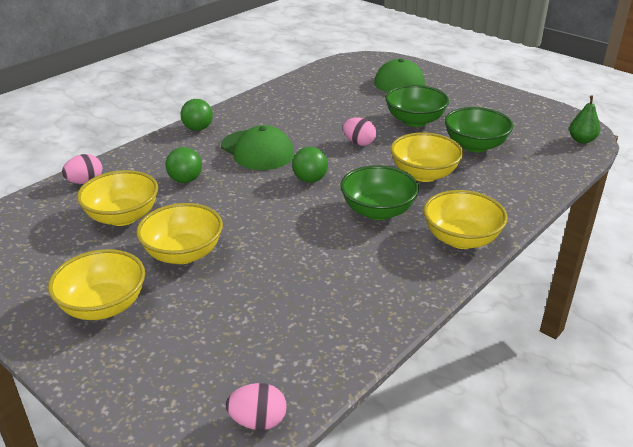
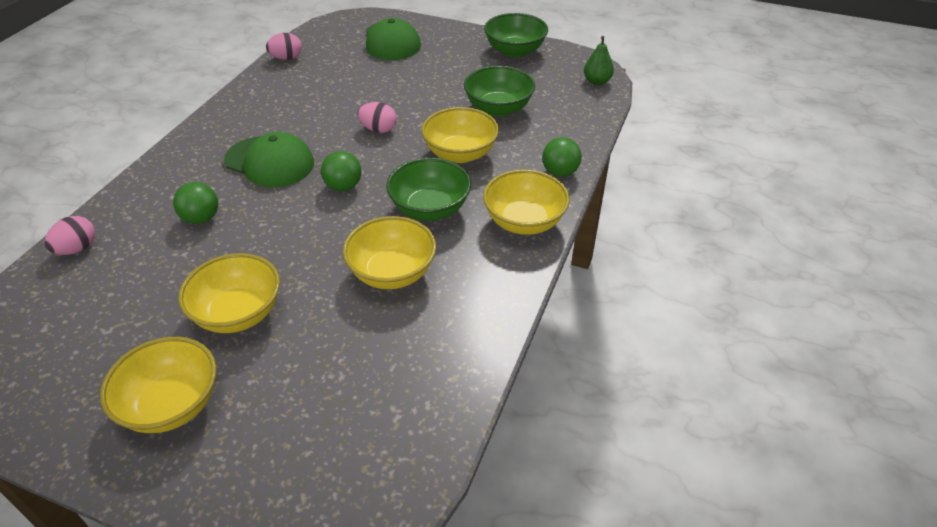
camera: 20 degrees left, 10 degrees up
yellow bowl [77,170,158,226] -> yellow bowl moved to [343,216,436,289]
green ball [180,99,213,131] -> green ball moved to [542,137,582,177]
pink egg [226,383,287,430] -> pink egg moved to [266,33,302,60]
green bowl [385,85,449,127] -> green bowl moved to [484,13,548,58]

